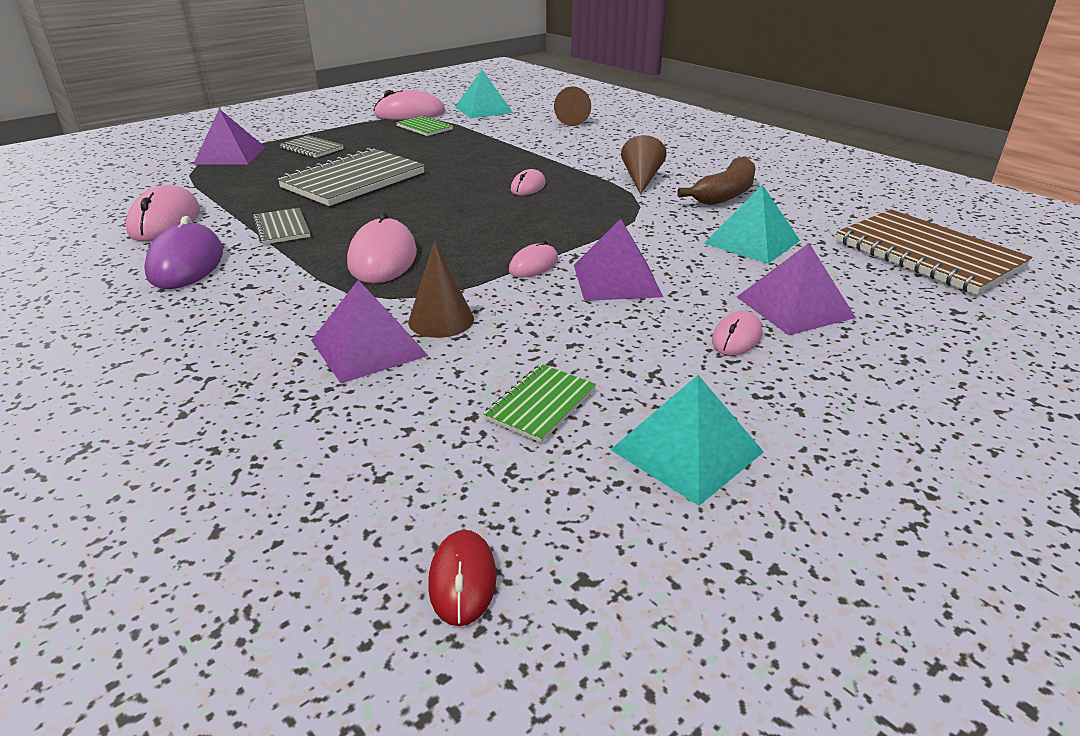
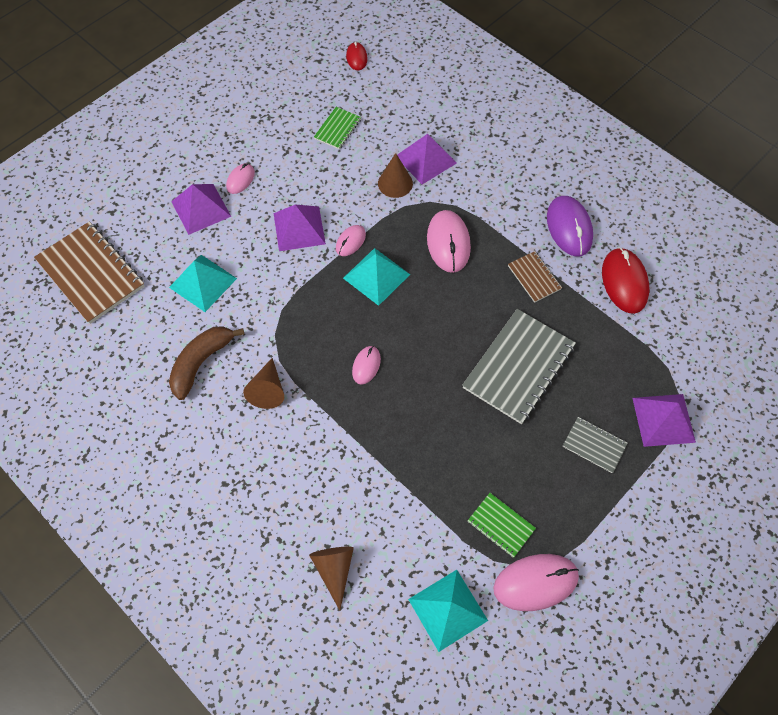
camera: 175 degrees right, 30 degrees up
pink mouse [126,185,200,242] -> red mouse [602,247,649,314]
grey notebook [253,208,310,245] -> brown notebook [508,251,562,303]
turquoise pyramid [610,375,764,506] -> turquoise pyramid moved to [343,248,410,306]

